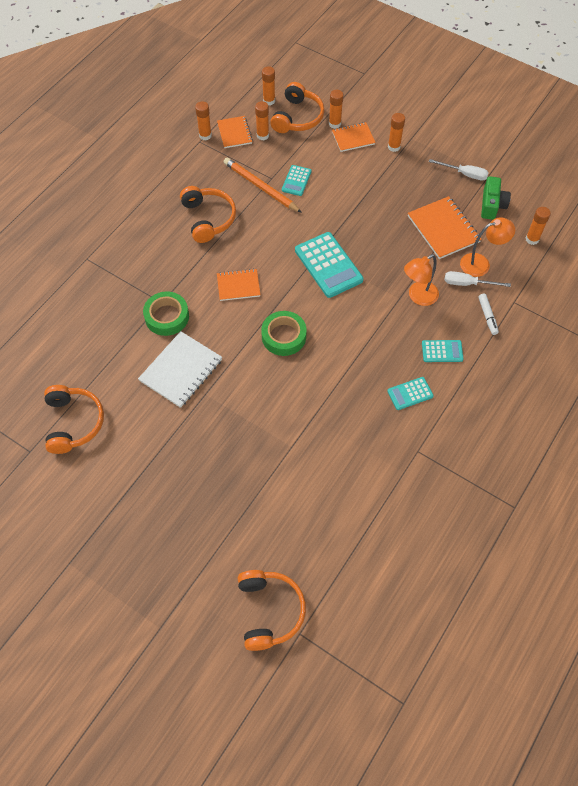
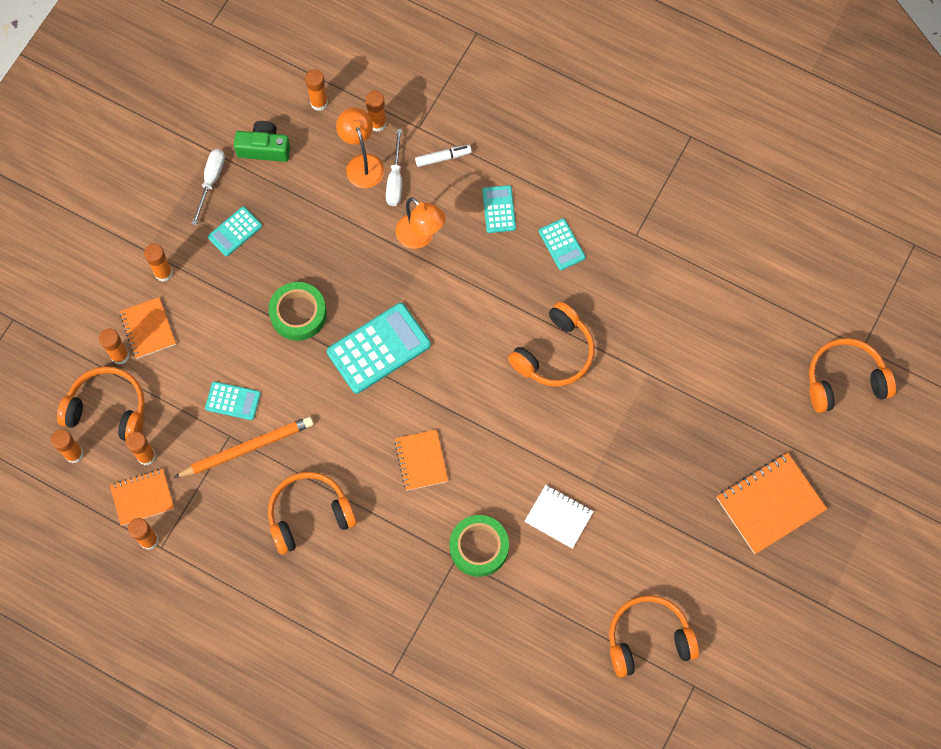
camera: 95 degrees left, 10 degrees up
white notebook [138,331,222,408] -> white notebook [525,485,594,549], size x0.63
orange pencil [224,157,302,213] -> orange pencil turned 150 degrees counterclockwise [173,416,314,478]
green tape [261,311,307,356] -> green tape moved to [268,282,327,341]
orange notebook [408,196,482,259] -> orange notebook moved to [717,453,827,554]
none -> turquoise calculator [208,207,262,256]
none -> orange glue stick [365,91,386,132]
none -> orange headphones [508,302,595,387]

